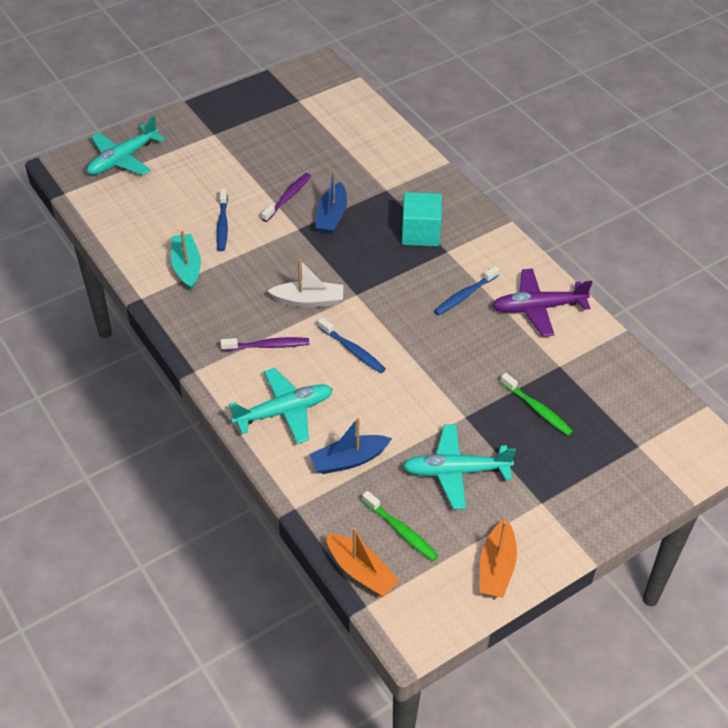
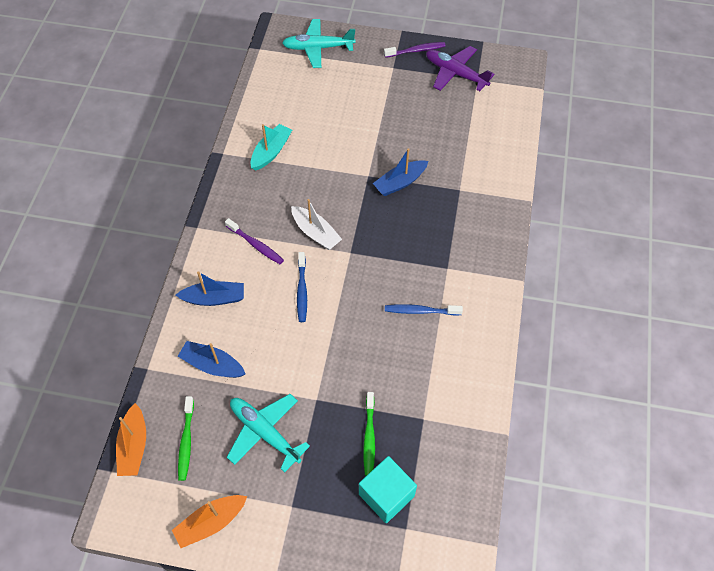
camera: 45 degrees right, 10 degrees up
blue toothbrush [216,189,228,251] -> none
turquoise plane [229,368,333,444] -> blue boat [176,271,244,306]
purple toothbrush [261,173,311,222] -> purple toothbrush moved to [384,42,446,58]
turquoise cube [402,192,442,246] -> turquoise cube moved to [359,456,417,523]
purple plane [492,268,592,337] -> purple plane moved to [426,46,494,91]

